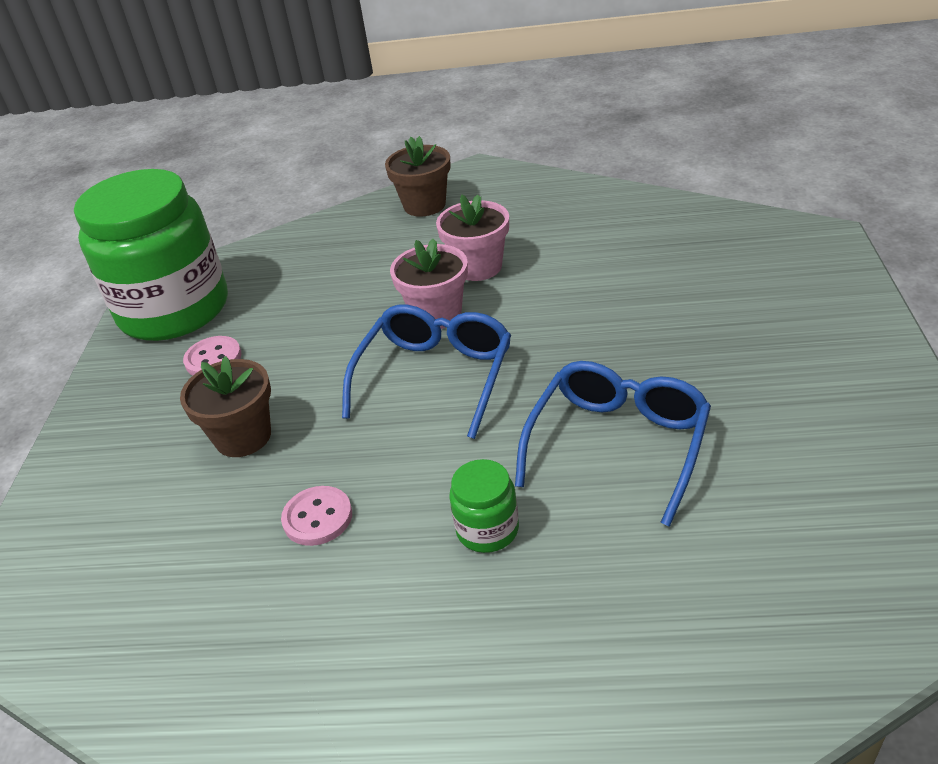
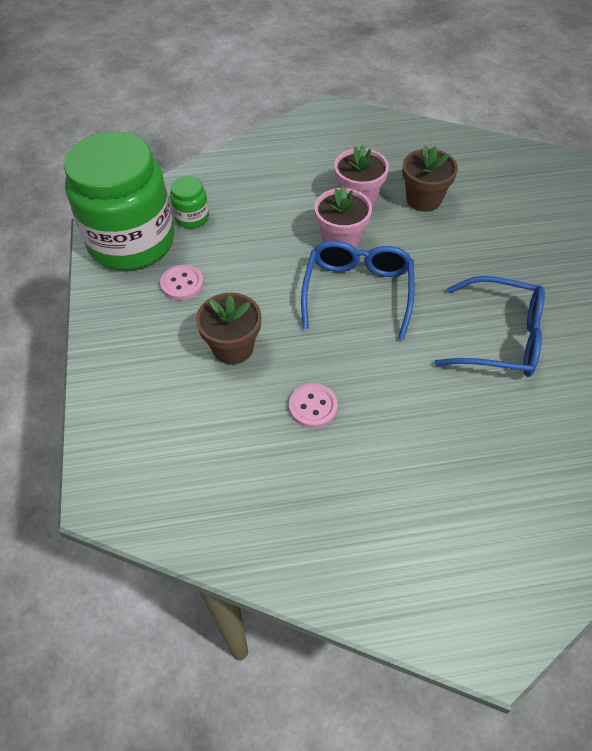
camera: 15 degrees left, 15 degrees up
brown flower pot [385,136,451,217] -> brown flower pot moved to [402,146,458,212]
green jar [449,459,519,553] -> green jar moved to [170,176,209,228]
blue glasses [515,361,711,527] -> blue glasses turned 90 degrees clockwise [434,276,545,377]

